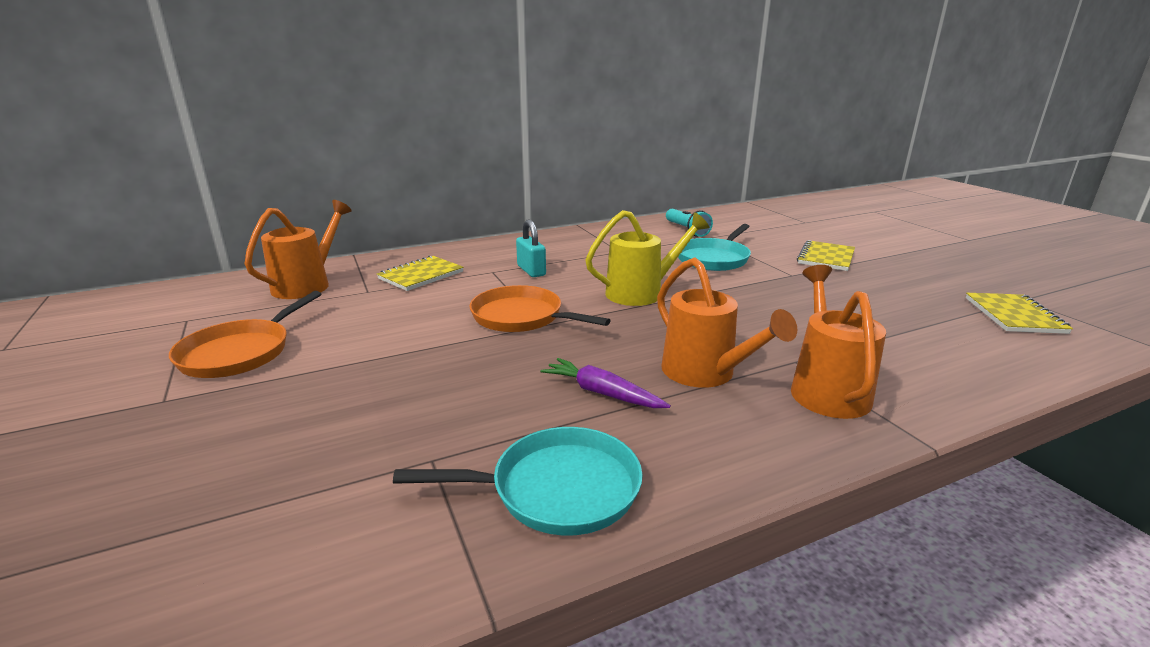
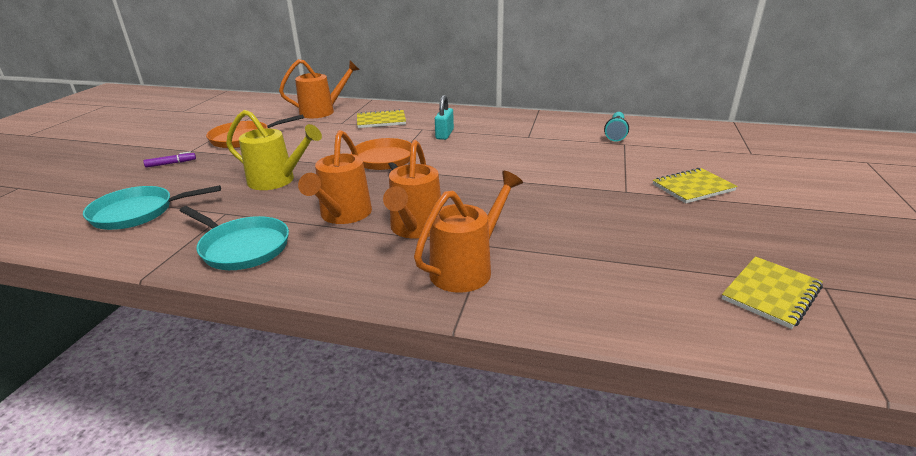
camera: 40 degrees right, 5 degrees up
purple carrot [540,358,671,408] -> orange watering can [298,130,372,224]
yellow watering can [585,210,710,306] -> yellow watering can moved to [226,110,322,190]
turquoise pan [678,224,751,271] -> turquoise pan moved to [83,185,221,230]
none -> purple marker [143,151,196,168]

